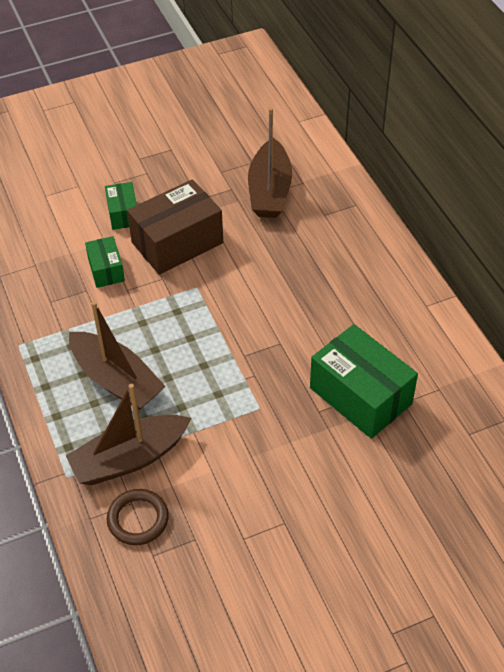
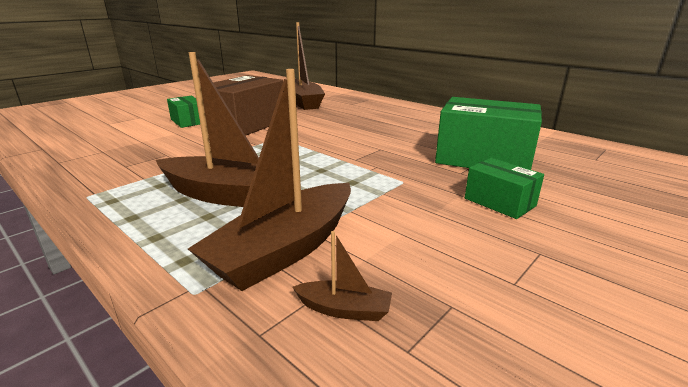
camera: 25 degrees left, 25 degrees down
green box [85,236,125,288] -> green box moved to [465,158,544,219]
brown ring [107,489,169,545] -> brown boat [292,231,392,321]

